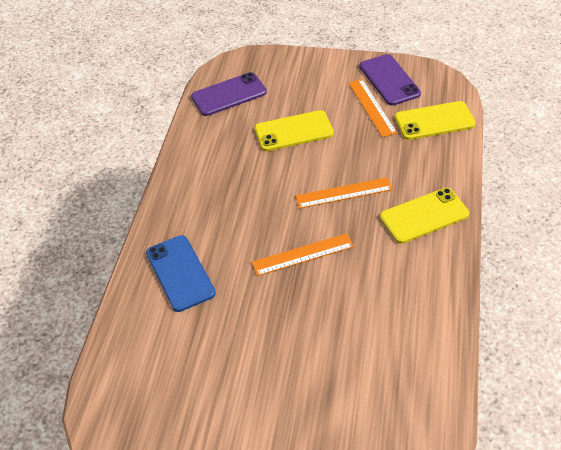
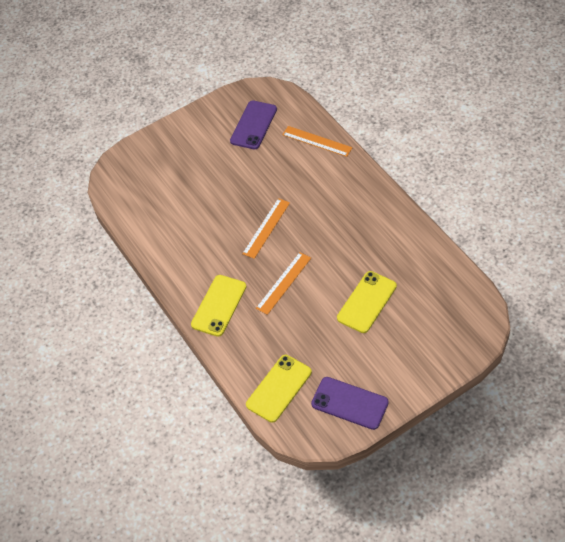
camera: 140 degrees right, 5 degrees up
blue phone [146,235,216,312] -> none
purple phone [191,72,267,116] -> purple phone moved to [230,101,277,149]
orange ruler [349,79,397,137] -> orange ruler moved to [282,126,353,157]

